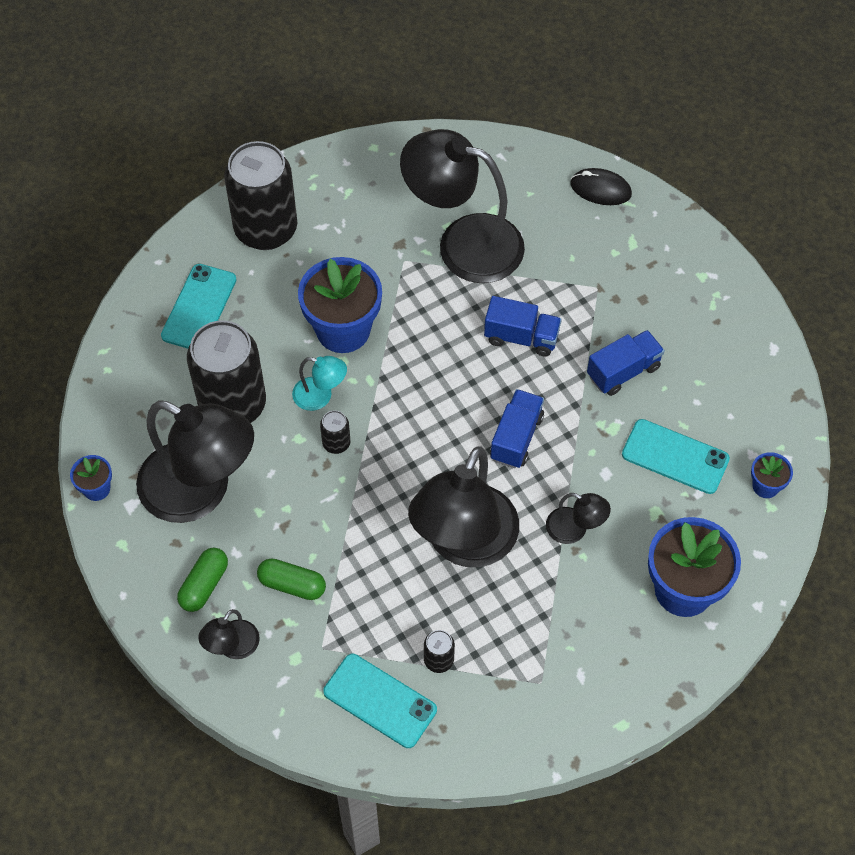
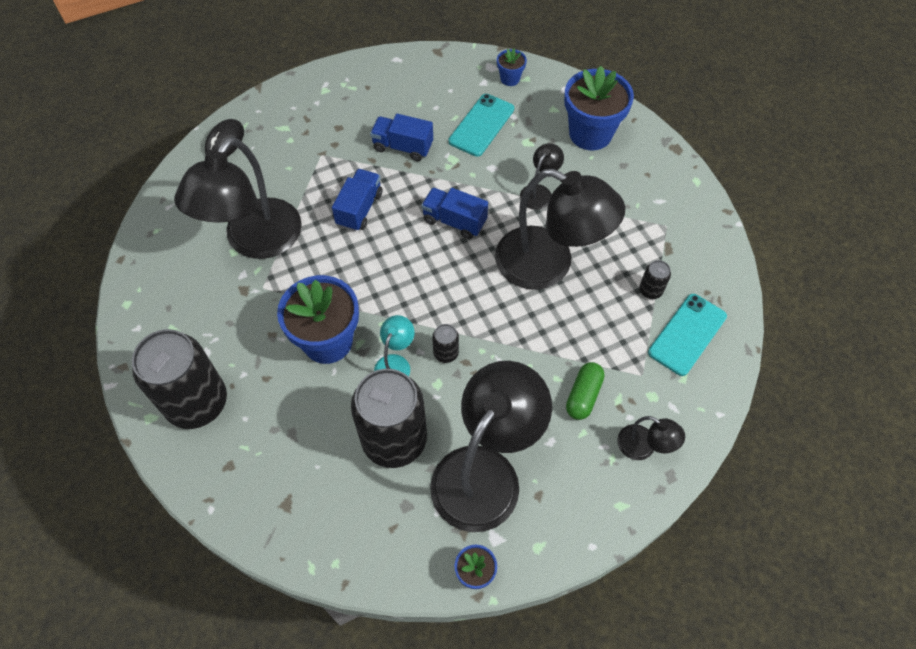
camera: 85 degrees left, 0 degrees up
turquoise phone [161,264,237,349] -> none
green capsule [177,548,228,612] -> none
blue truck [587,330,665,396] -> blue truck turned 45 degrees counterclockwise [370,114,433,161]

